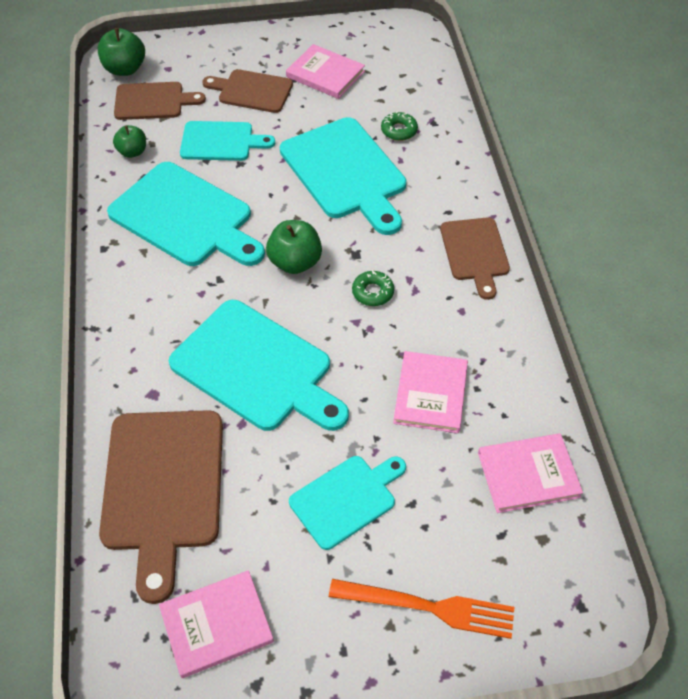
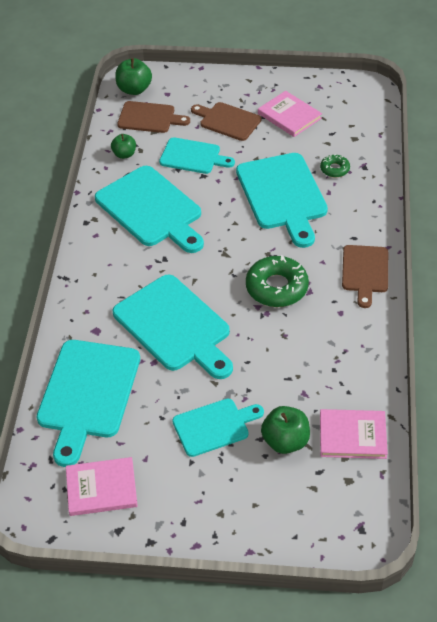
camera: 15 degrees right, 5 degrees down
brown cutting board [99,410,223,604] -> turquoise cutting board [36,340,140,467]
green apple [266,220,322,274] -> green apple moved to [261,406,310,454]
orange fork [329,579,514,639] -> none
green donut [352,270,394,306] -> green donut [246,255,309,307], size x1.92
pink book [393,351,468,433] -> none

